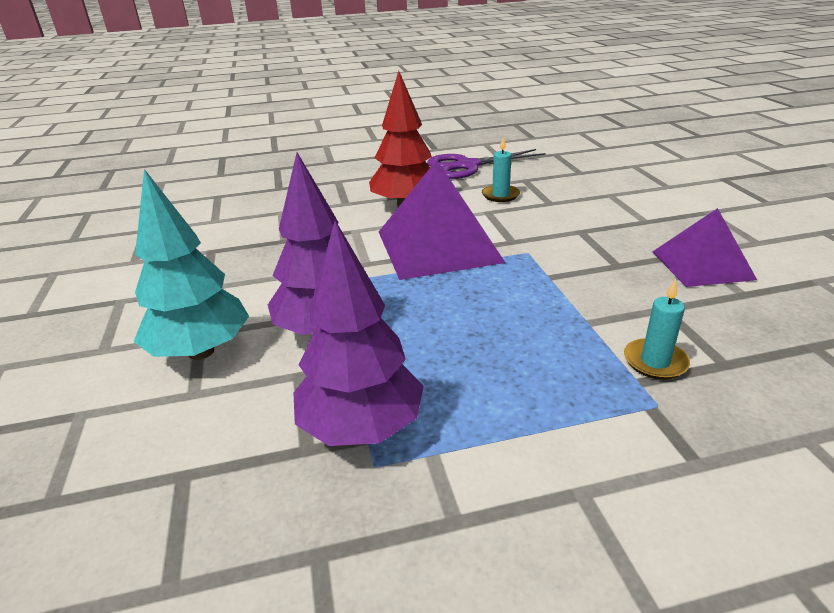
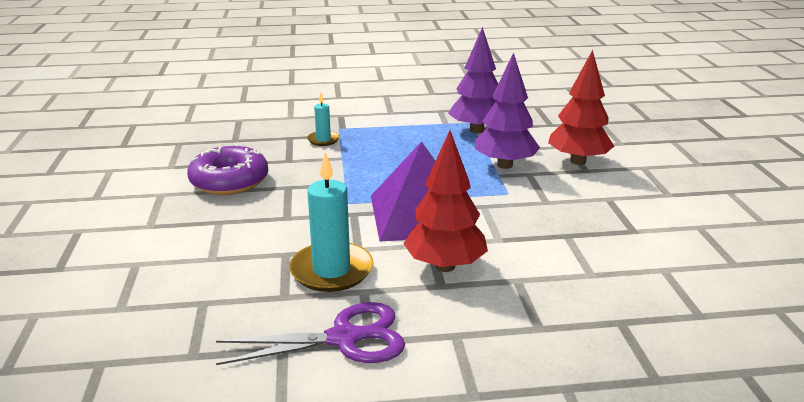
camera: 175 degrees left, 5 degrees down
turquoise tree [133,169,249,360] -> red tree [548,50,614,165]
turquoise candle [482,136,520,202] -> turquoise candle [289,152,373,292], size x1.84
purple pyramid [652,208,757,287] -> purple donut [187,143,268,195]

